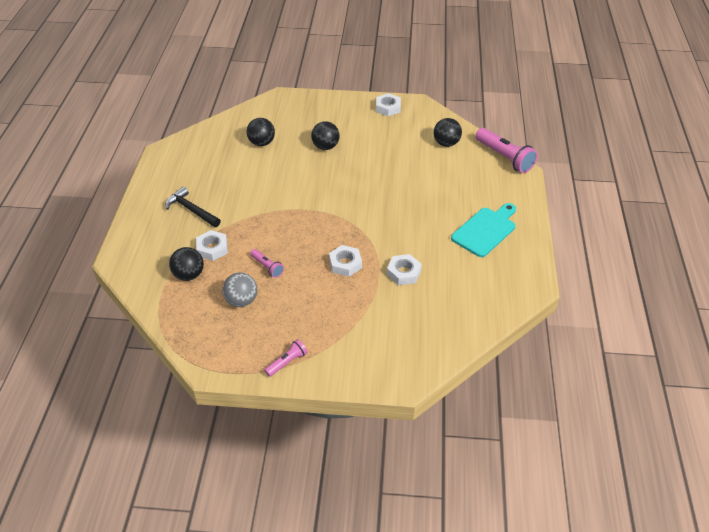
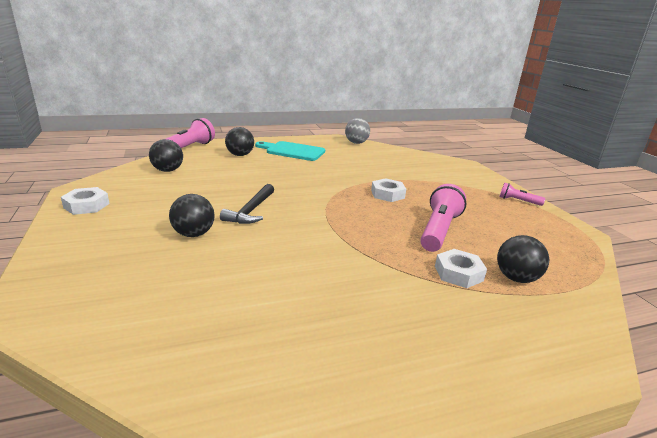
camera: 115 degrees left, 20 degrees down
black hammer [166,187,221,227] -> black hammer moved to [220,184,274,224]
grey ball [222,273,257,307] -> grey ball moved to [345,118,370,144]
black ball [247,118,275,146] -> black ball moved to [225,127,254,156]
pink flashlight [250,249,284,278] -> pink flashlight [420,184,466,252], size x1.92
white nut [387,254,422,285] -> none

